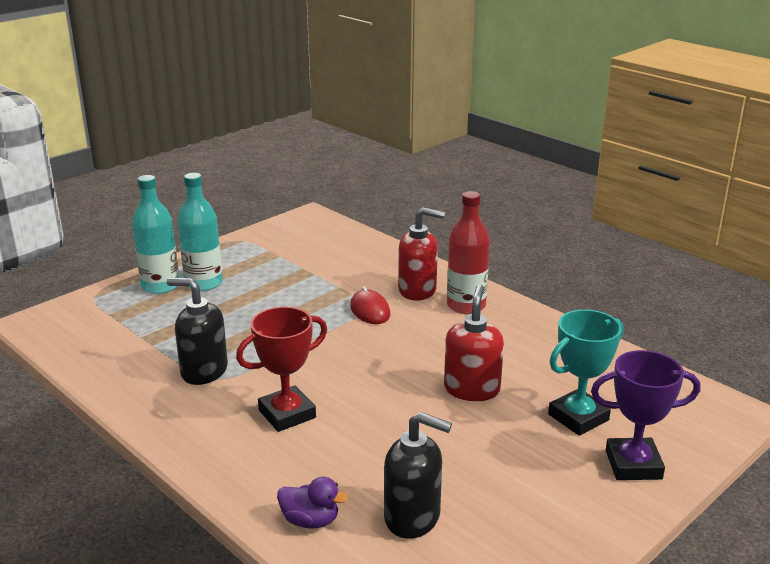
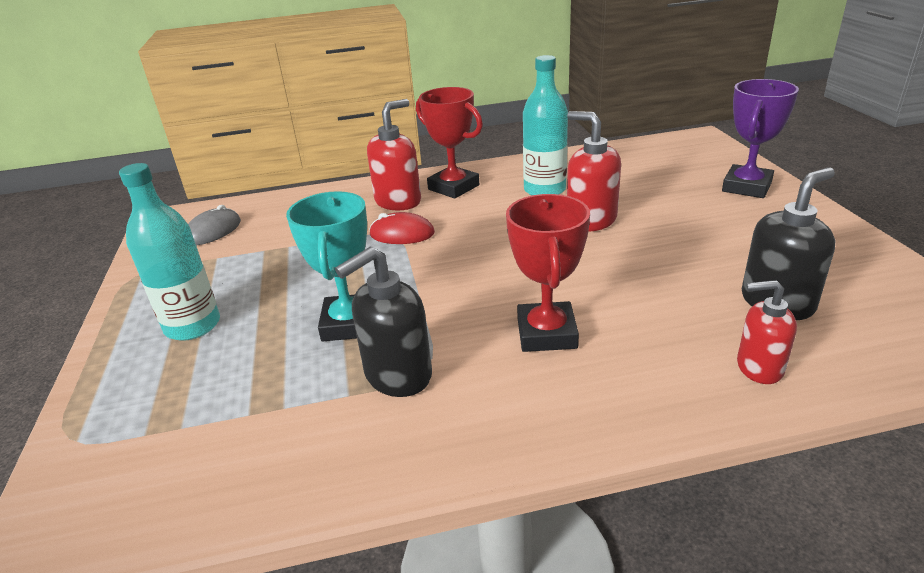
camera: 55 degrees left, 5 degrees up
turquoise bottle [132,175,179,294] -> turquoise bottle moved to [523,55,568,196]
purple duck [277,477,348,529] -> red soap dispenser [737,280,797,384]
red bottle [447,191,490,314] -> red trophy [416,87,483,199]
turquoise trophy [548,309,623,436] -> turquoise trophy moved to [286,191,367,341]
none -> grey mouse [188,205,241,245]

